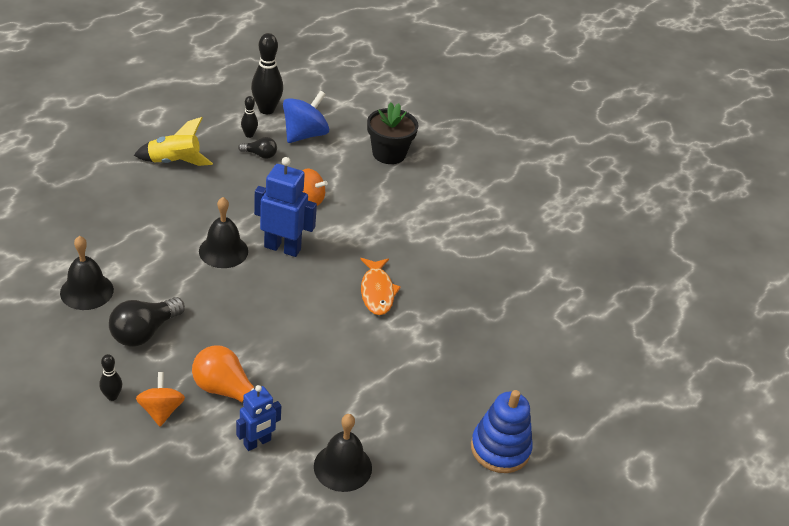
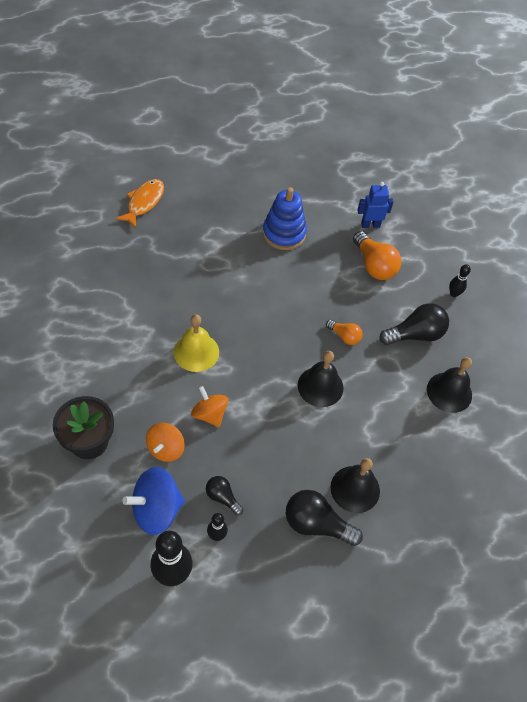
camera: 150 degrees left, 15 degrees up
yellow rocket [134,117,213,166] -> black light bulb [285,490,363,546]
orange spinning top [136,372,185,427] -> orange spinning top moved to [146,423,185,462]
blue robot [254,157,317,257] -> none
black bell [314,414,372,492] -> black bell moved to [331,458,380,513]
orange fish [360,258,401,315] -> orange fish moved to [115,179,164,228]
blue stacking toy [471,390,533,473] -> blue stacking toy moved to [263,187,307,250]
none -> yellow bell [174,314,219,372]
none -> orange light bulb [326,320,363,345]

